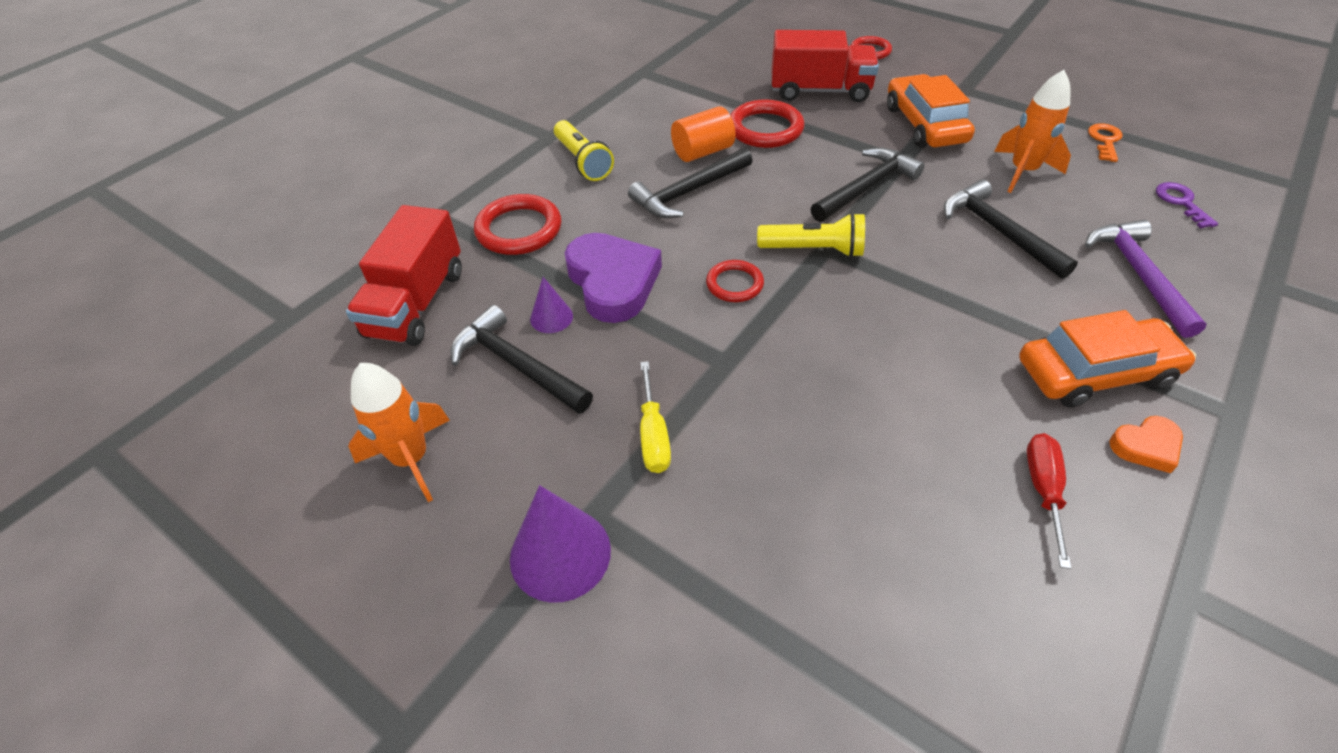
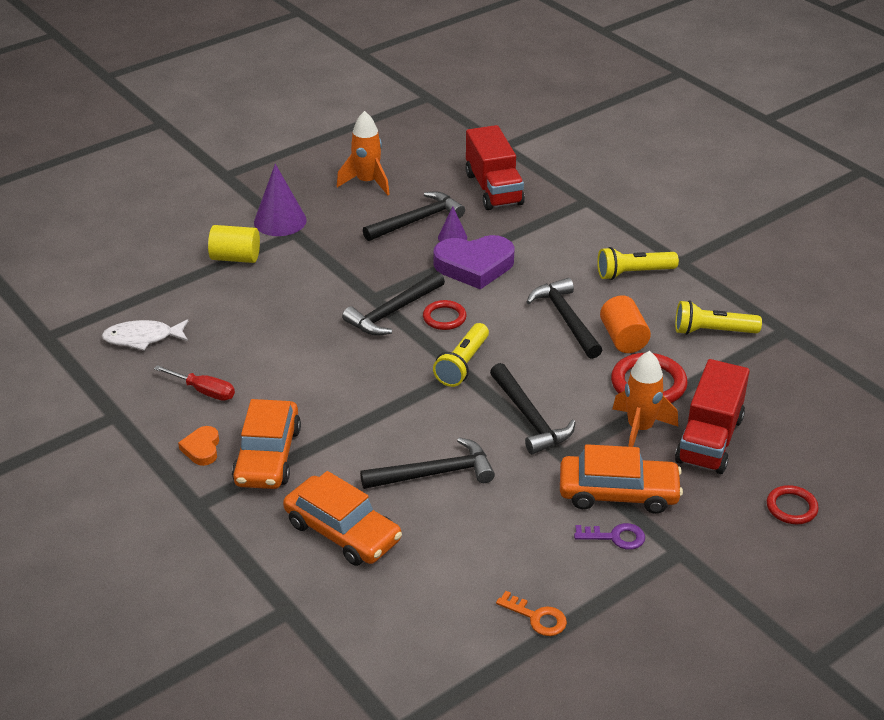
camera: 105 degrees right, 10 degrees down
red truck [346,205,462,346] -> red truck turned 135 degrees counterclockwise [465,125,525,210]
red ring [474,194,561,255] -> none
yellow screwdriver [640,361,671,473] -> none
orange rocket [994,70,1071,193] -> orange rocket moved to [612,351,678,447]
purple hammer [1085,220,1207,338] -> orange car [283,471,402,566]
purple key [1156,182,1218,228] -> purple key moved to [574,523,645,550]
none -> white fish [102,319,188,351]
none -> yellow cylinder [208,225,260,263]
none -> black hammer [342,271,445,336]
none -> yellow flashlight [675,300,762,335]

